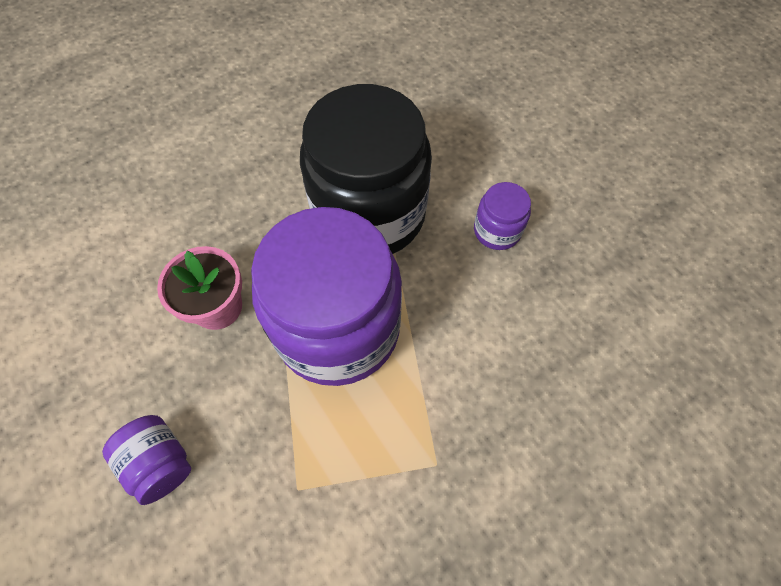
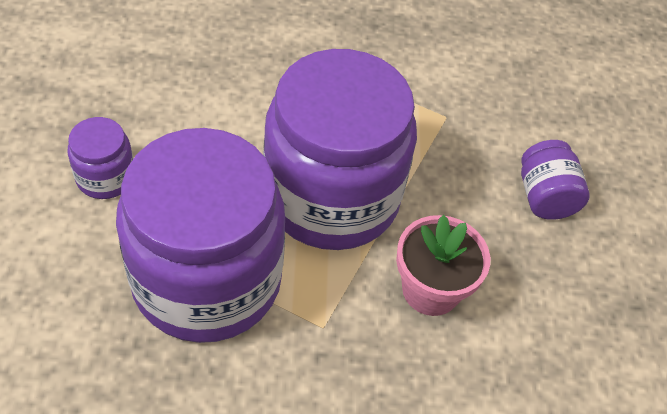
camera: 150 degrees left, 10 degrees down
black jar [300,84,432,254] -> purple jar [116,128,285,343]

